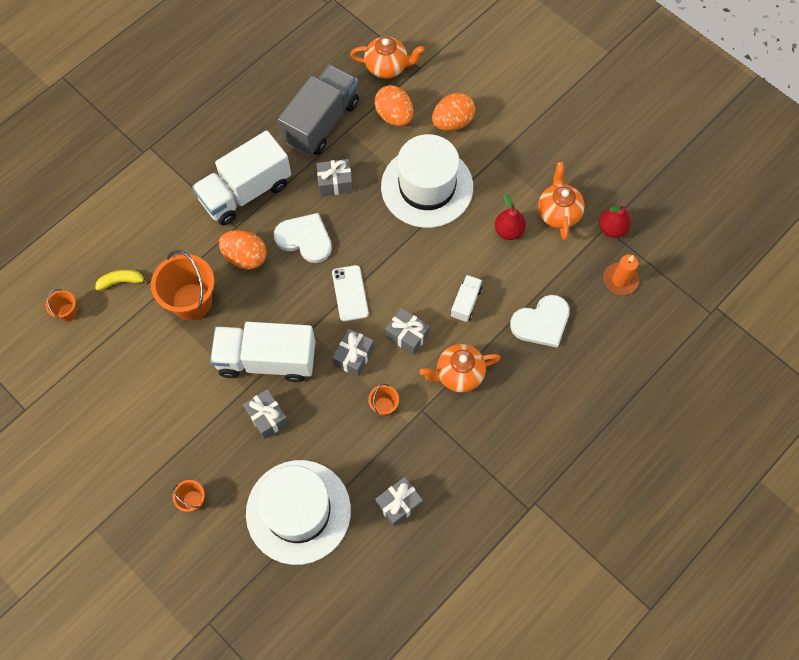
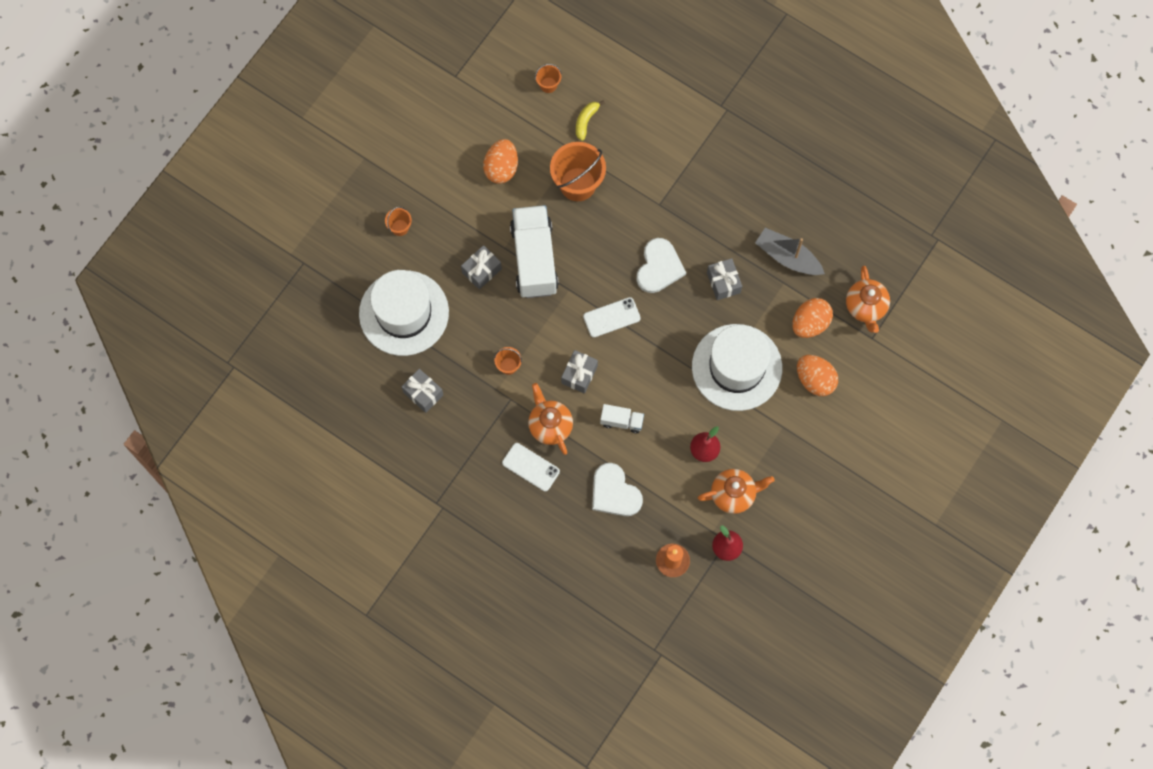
camera: 80 degrees right, 5 degrees up
yellow banana [95,270,149,291] -> yellow banana turned 135 degrees counterclockwise [576,100,605,141]
white truck [192,130,291,225] -> none
orange egg [219,230,267,270] -> orange egg moved to [483,139,518,184]
grey truck [278,64,359,156] -> grey boat [755,228,825,275]
grey gift [332,329,374,377] -> none
none -> white phone [502,443,560,491]

